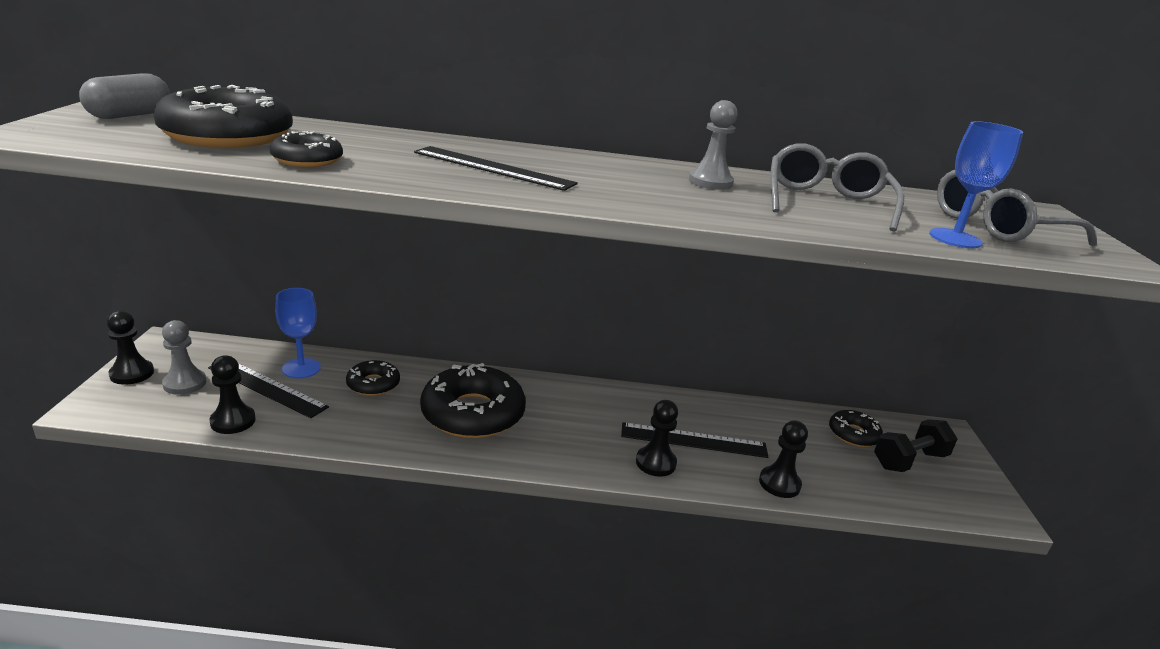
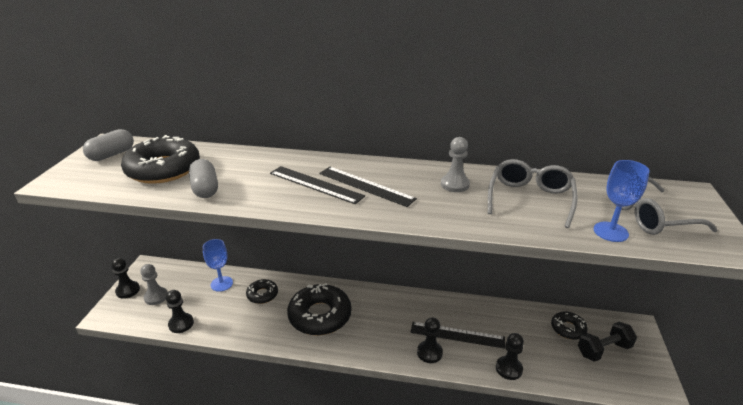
camera: 10 degrees right, 5 degrees up
black ruler [208,363,329,418] -> black ruler moved to [319,167,417,207]
black donut [270,131,343,167] -> grey capsule [189,159,218,198]

